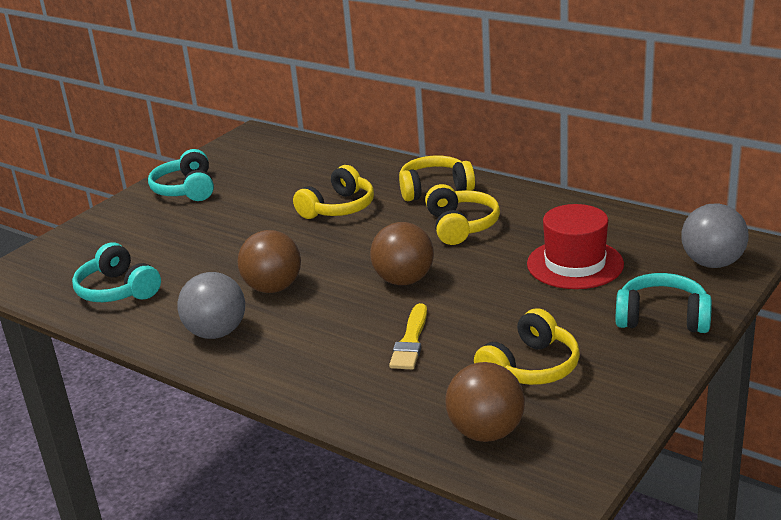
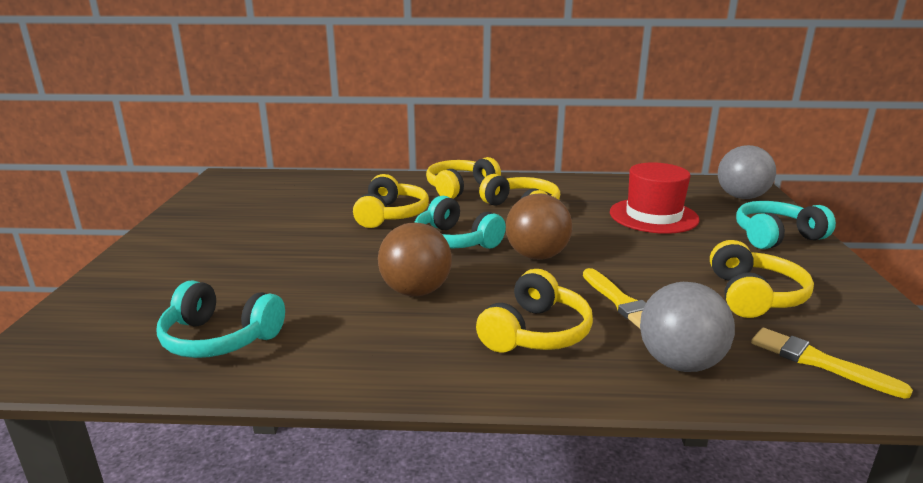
camera: 35 degrees left, 5 degrees down
turquoise headphones [148,149,214,201] -> turquoise headphones moved to [414,196,506,249]
grey ball [178,272,245,339] -> grey ball moved to [640,282,735,372]
brown ball [445,362,525,442] -> yellow brush [751,328,913,399]
none -> yellow headphones [476,269,593,353]

